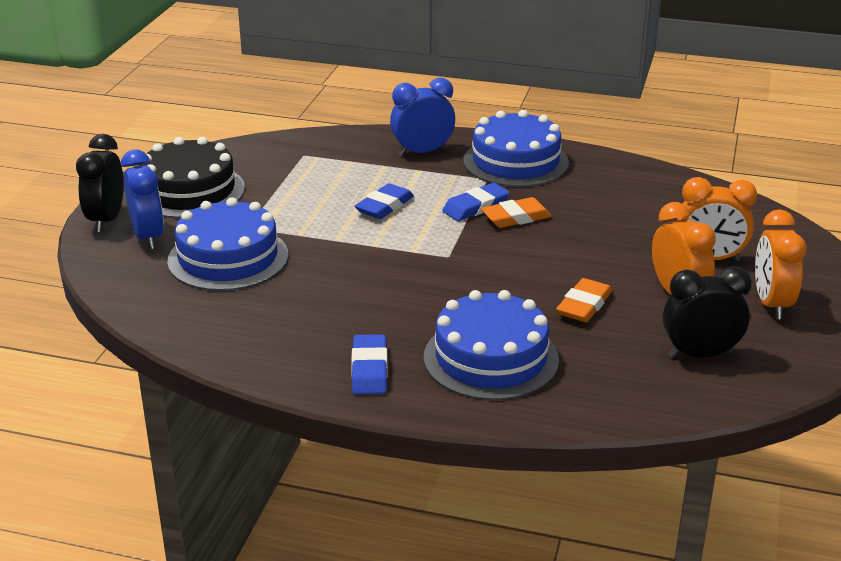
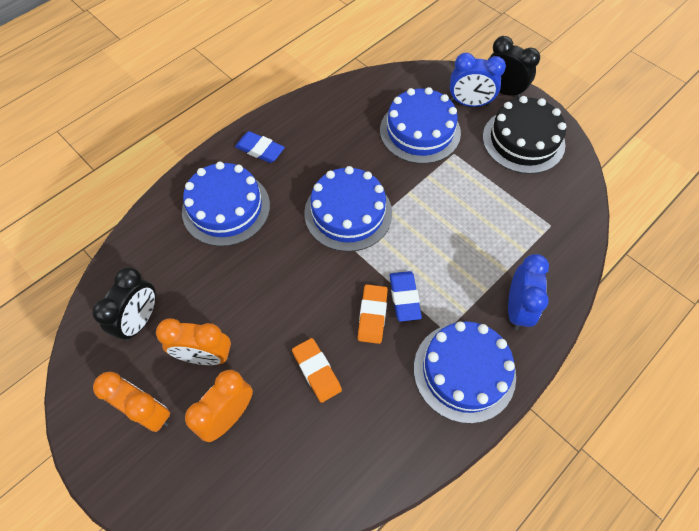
camera: 120 degrees right, 30 degrees up
blue eraser [355,183,414,219] -> none
orange eraser [556,278,612,322] -> orange eraser moved to [292,338,342,403]
none -> blue cake [304,166,392,252]

